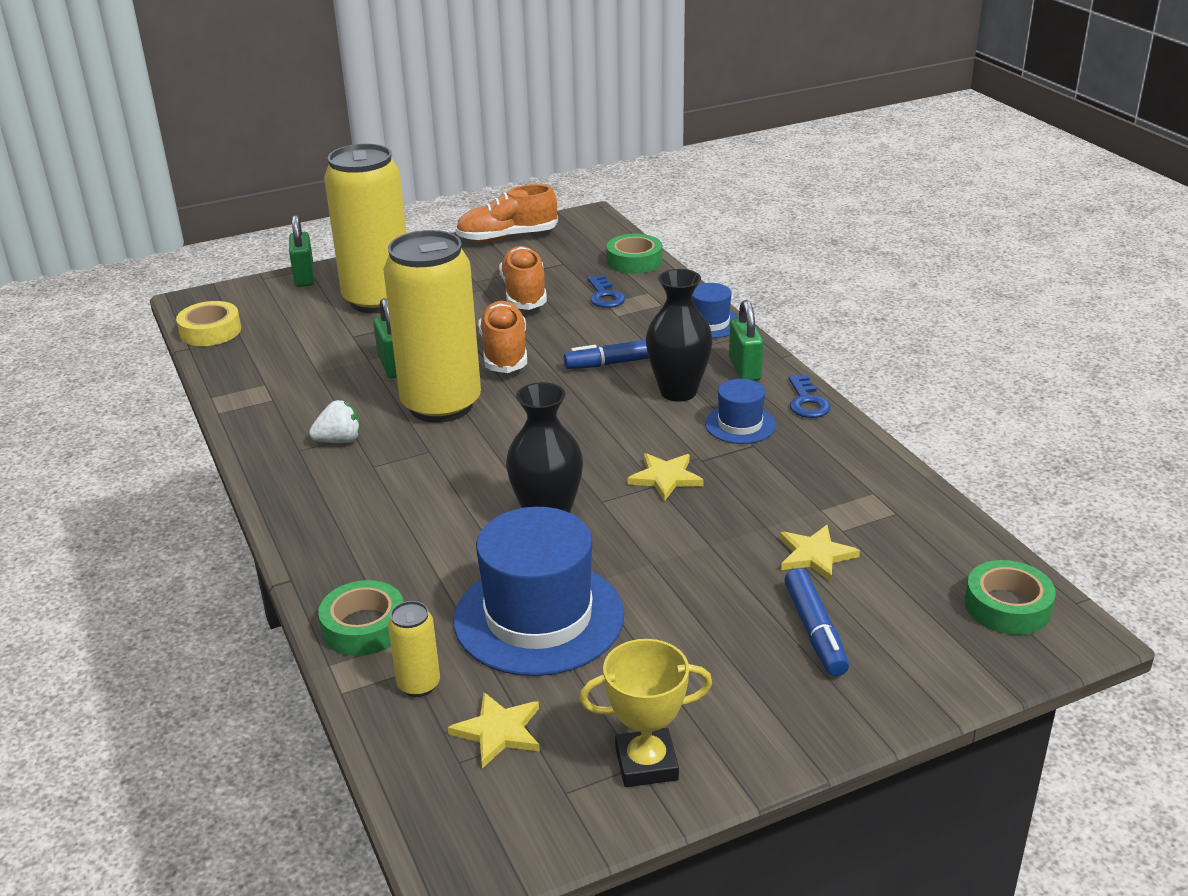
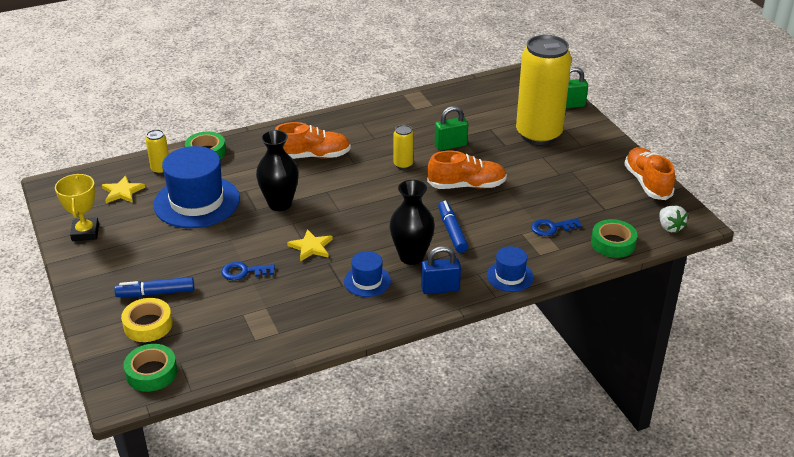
camera: 90 degrees right, 5 degrees up
yellow tape [176,301,241,346] -> yellow tape moved to [121,298,173,342]
white strawberry [309,400,360,443] -> white strawberry moved to [659,206,687,233]
yellow can [383,230,481,423] -> yellow can [394,125,414,169], size x0.40
orange shoe [499,246,547,310] -> orange shoe moved to [275,122,351,159]
green padlock [729,300,763,381] -> blue padlock [421,246,461,294]
yellow star [780,525,860,582] -> none
blue key [789,375,831,418] -> blue key moved to [221,262,275,280]

